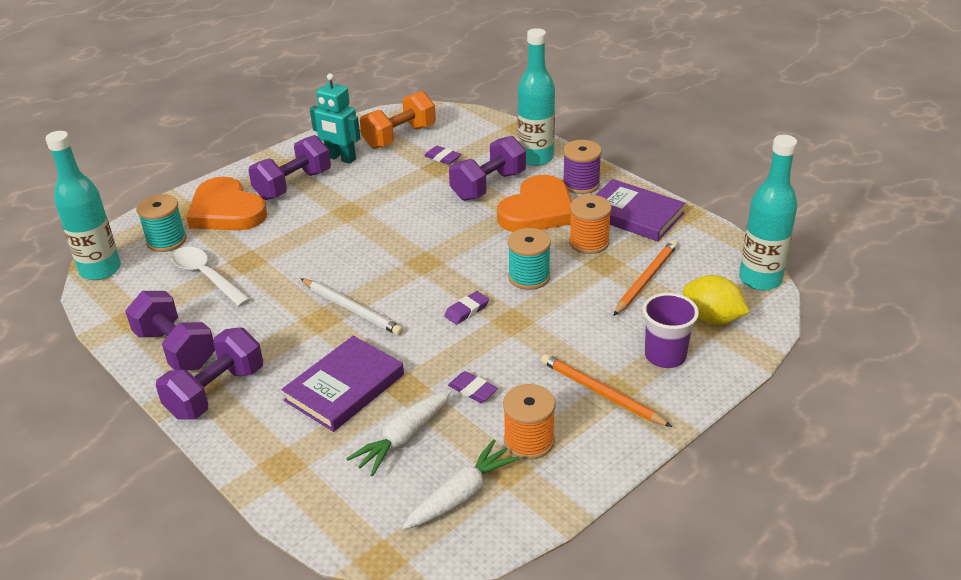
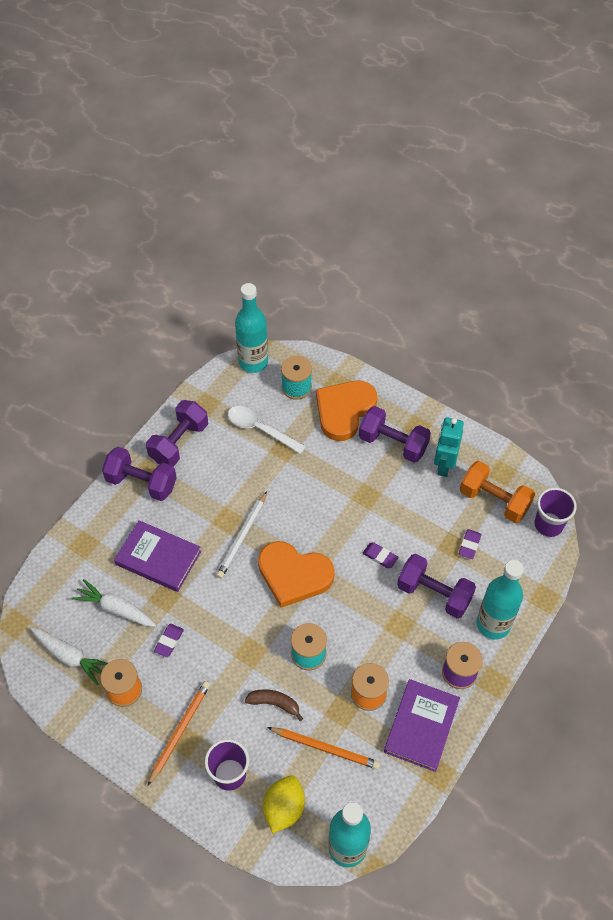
camera: 75 degrees right, 20 degrees up
white spoon [172,247,251,307] -> white spoon turned 90 degrees counterclockwise [228,406,306,454]
purple eraser [444,291,489,325] -> purple eraser moved to [363,542,399,568]
orange heart [497,175,572,232] -> orange heart moved to [258,541,335,608]
none -> brown banana [245,689,303,721]
none -> purple cup [535,488,577,537]

